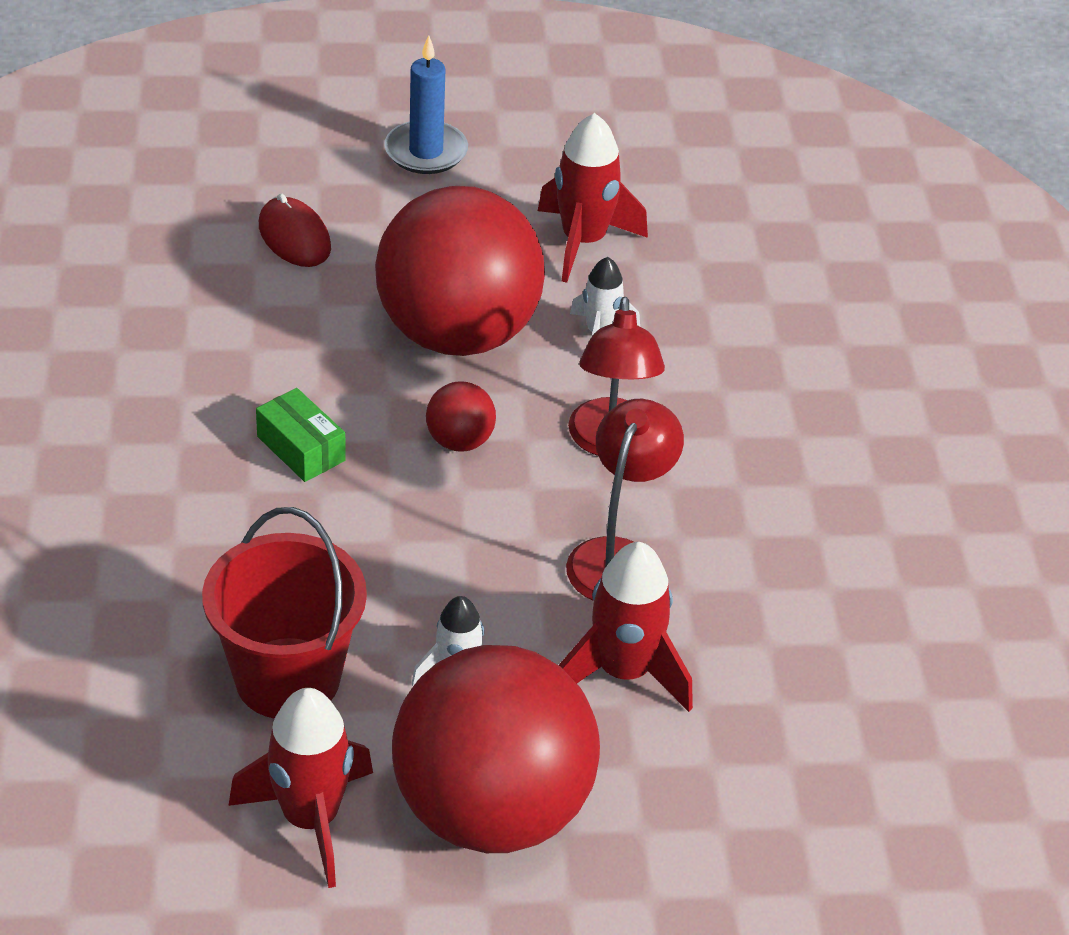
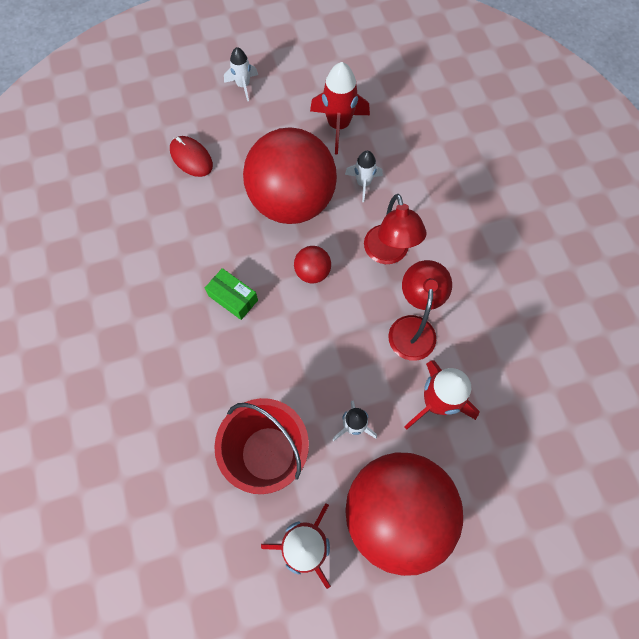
camera: 10 degrees left, 25 degrees up
blue candle [384,35,468,174] -> white rocket [224,47,258,101]

